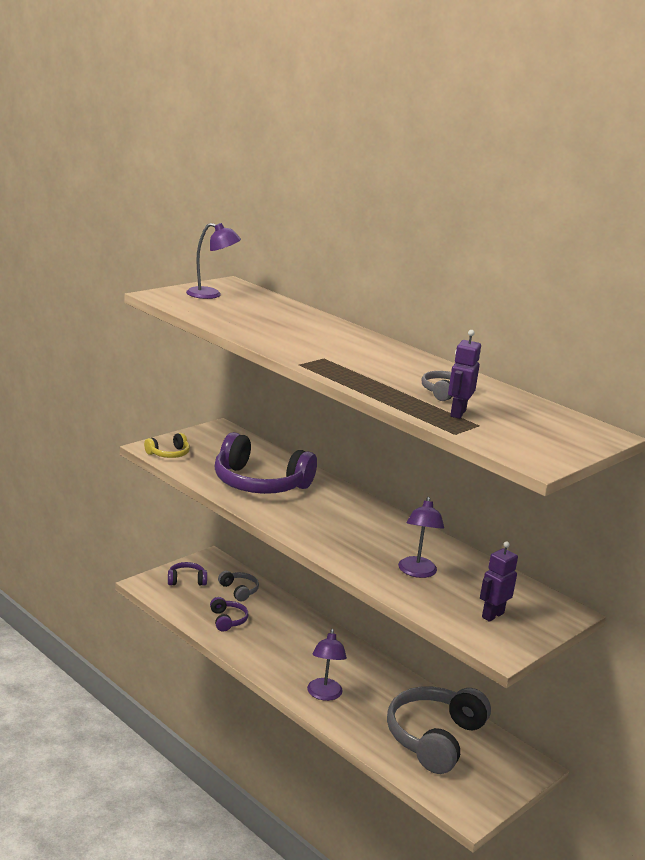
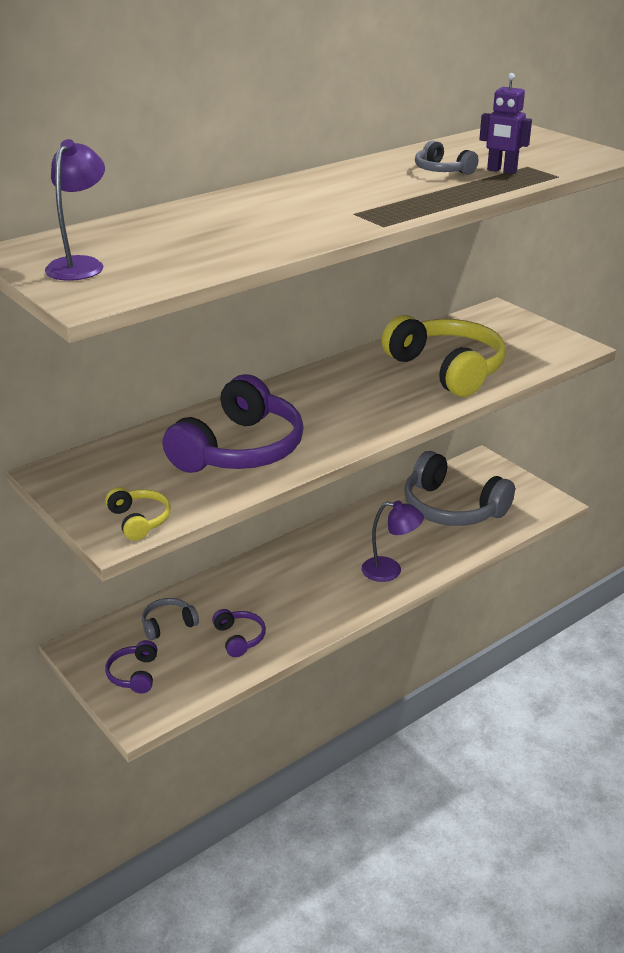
camera: 80 degrees left, 10 degrees up
purple headphones [210,597,249,632] -> purple headphones turned 75 degrees clockwise [212,609,266,657]
purple lamp [398,497,444,578] -> yellow headphones [382,315,506,397]
purple robot [480,541,518,622] -> none

